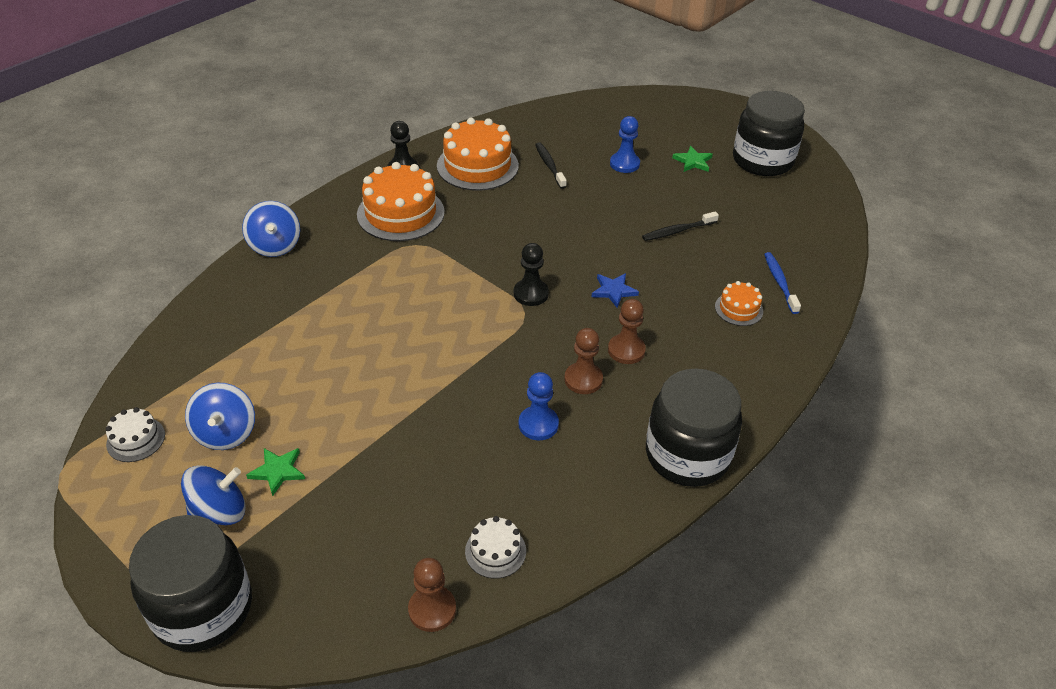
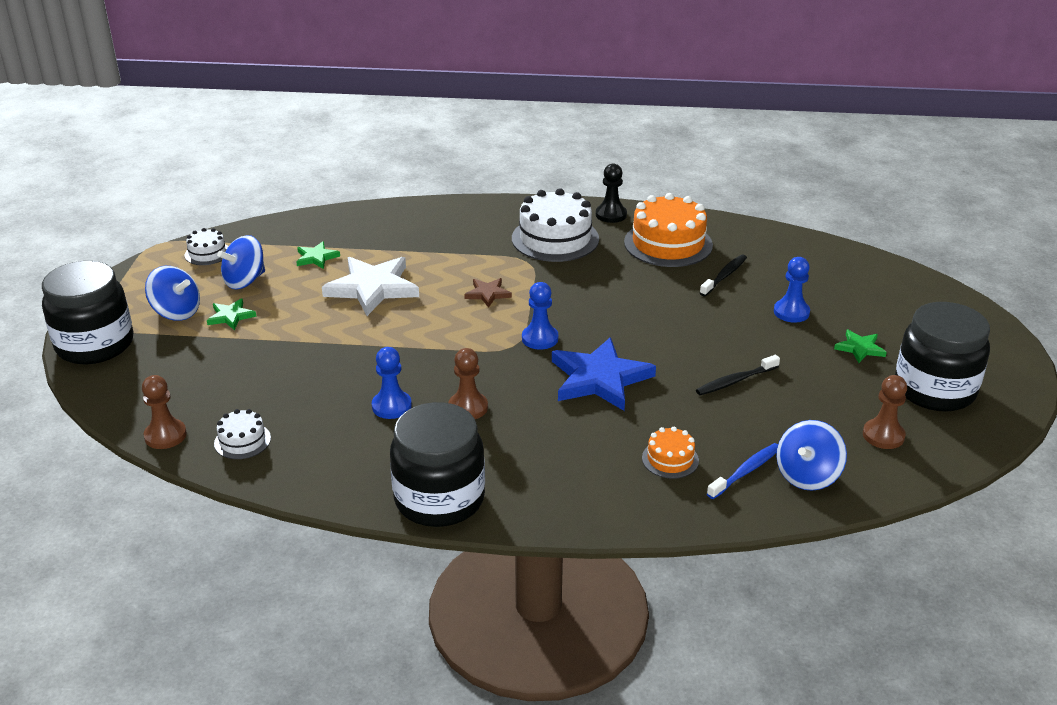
camera: 55 degrees right, 10 degrees down
blue spinning top [242,201,300,257] -> blue spinning top moved to [776,420,847,491]
orange cake [357,162,445,241] -> white cake [512,188,599,262]
black pawn [514,243,549,306] -> blue pawn [522,282,558,350]
blue star [592,273,639,308] -> blue star [552,337,656,411], size x2.06
brown pawn [608,299,646,364] -> brown pawn moved to [863,375,907,449]
black toothbrush [642,211,719,241] -> black toothbrush turned 60 degrees counterclockwise [696,355,780,395]
none -> green star [296,241,340,269]
none -> white star [322,257,419,316]
none -> brown star [464,278,512,308]

